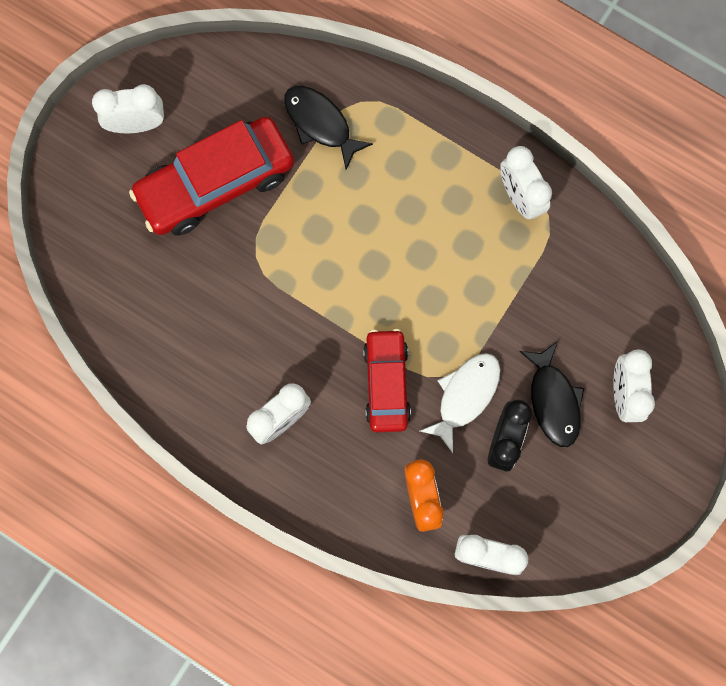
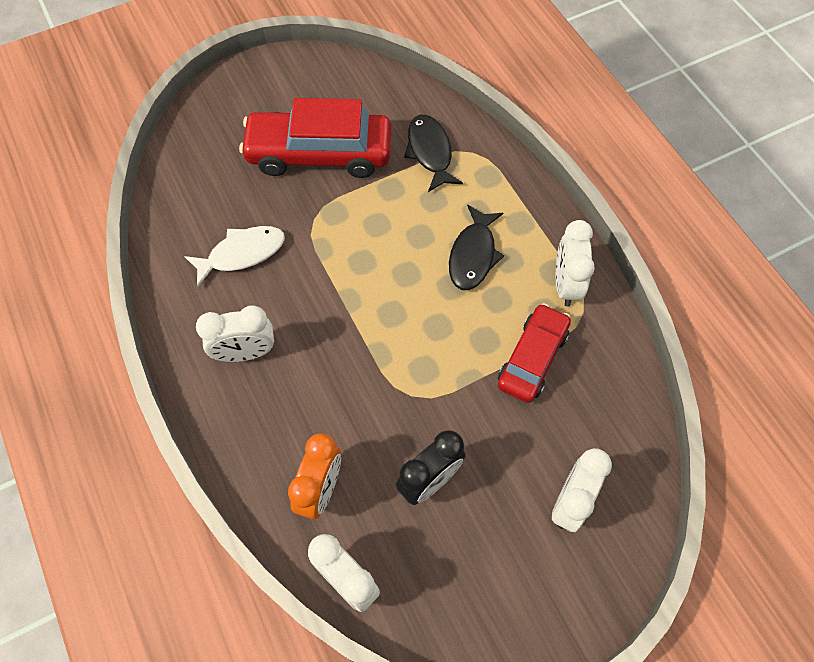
camera: 30 degrees right, 15 degrees down
white clock [92,84,164,133] -> none
red car [363,329,411,432] -> red car moved to [498,303,571,403]
white fish [420,353,500,453] -> white fish moved to [184,226,285,287]
black fish [519,342,584,447] -> black fish moved to [449,204,504,290]

